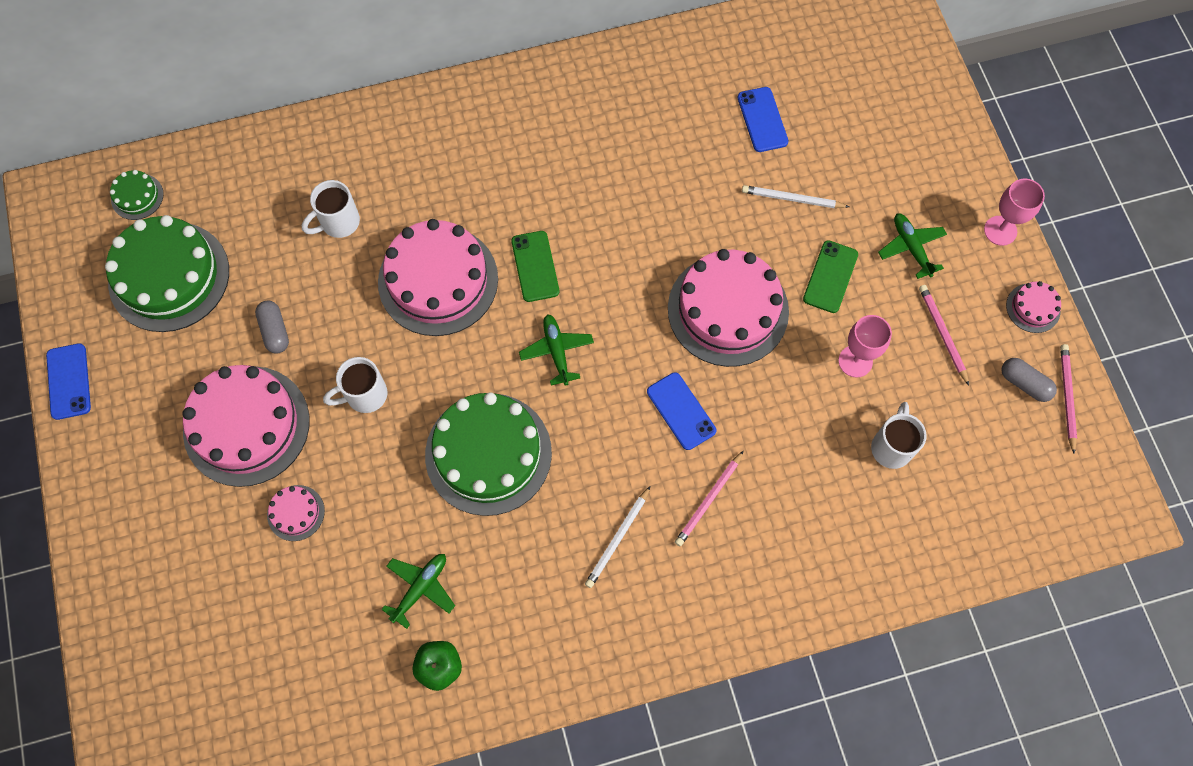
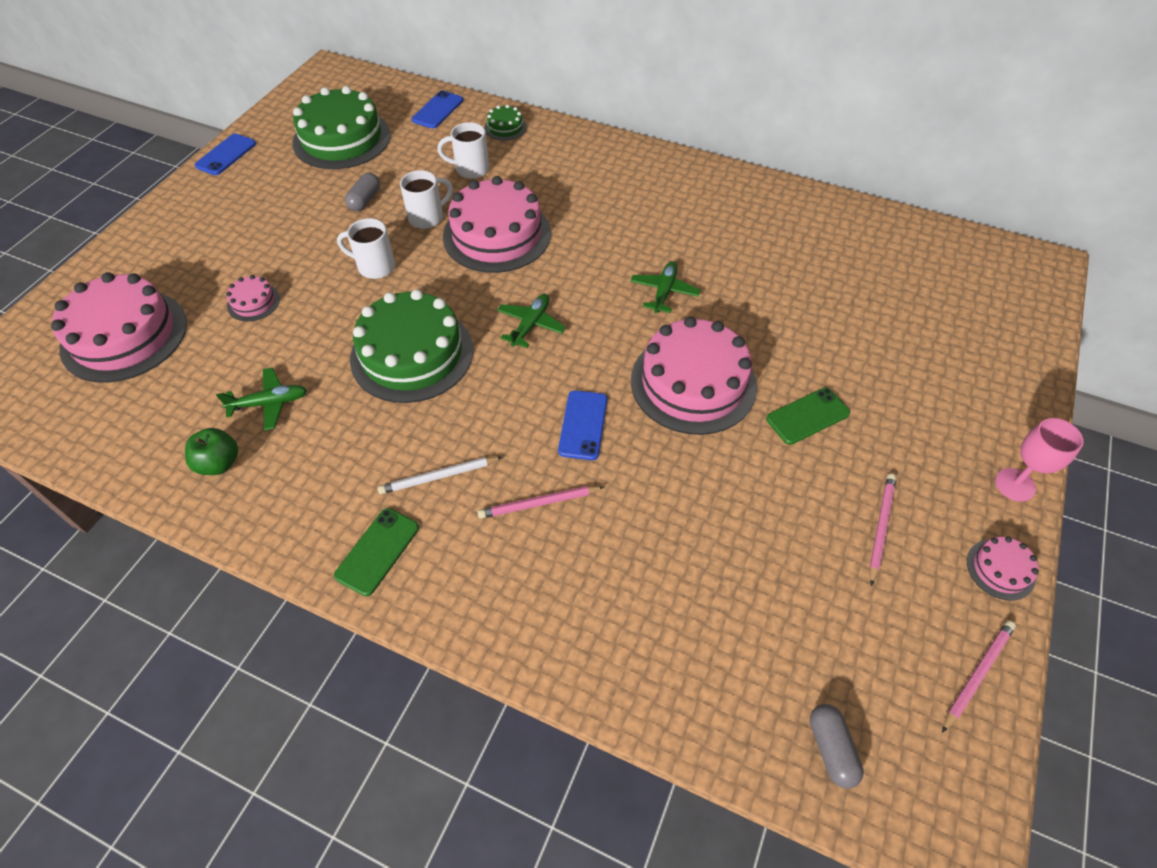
camera: 40 degrees right, 15 degrees down
green cake [110,170,164,220] -> green cake moved to [484,105,526,141]
pink cake [182,365,310,487] -> pink cake moved to [51,272,187,383]
green phone [511,231,559,302] -> green phone moved to [334,508,419,596]
blue phone [738,87,789,152] -> blue phone moved to [412,90,463,129]
white pencil [742,185,849,208] -> none
pink goblet [838,315,892,378] -> none
white mug [871,402,926,469] -> white mug moved to [400,170,453,229]
green plane [878,213,947,279] -> green plane moved to [630,261,701,313]
grey capsule [1002,358,1057,402] -> grey capsule moved to [810,704,864,789]

